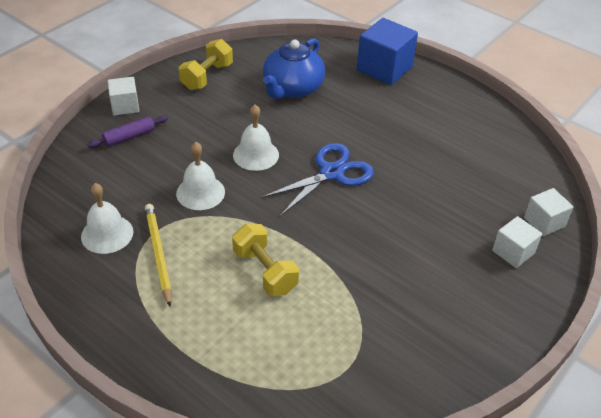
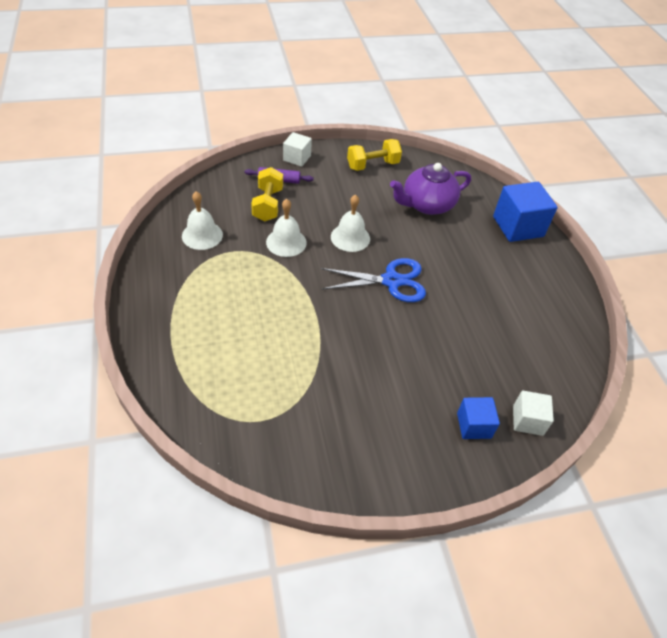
camera: 35 degrees right, 5 degrees up
yellow pencil [145,204,172,307] -> none
yellow dumbbell [232,224,299,296] -> yellow dumbbell moved to [251,167,283,222]
blue teapot [263,38,325,99] -> purple teapot [390,163,471,215]
white cube [492,216,542,268] -> blue cube [457,397,500,439]

